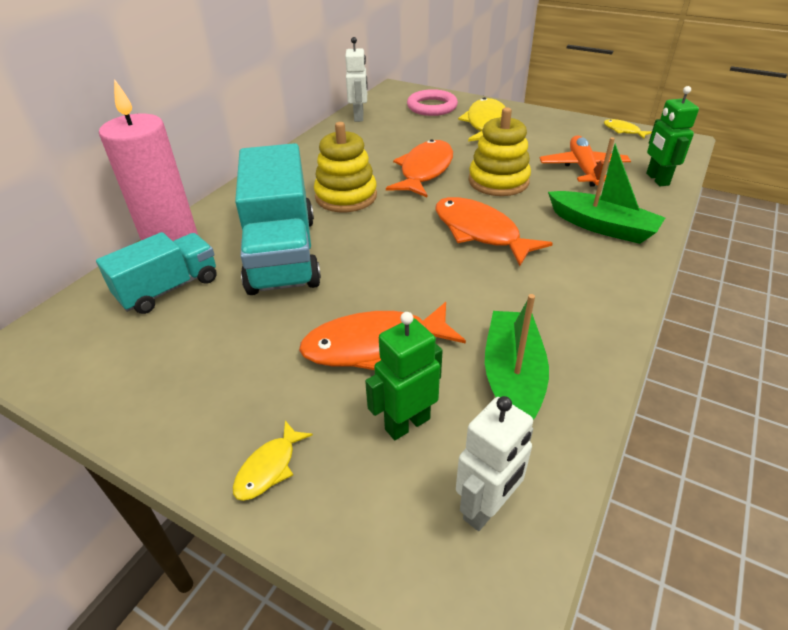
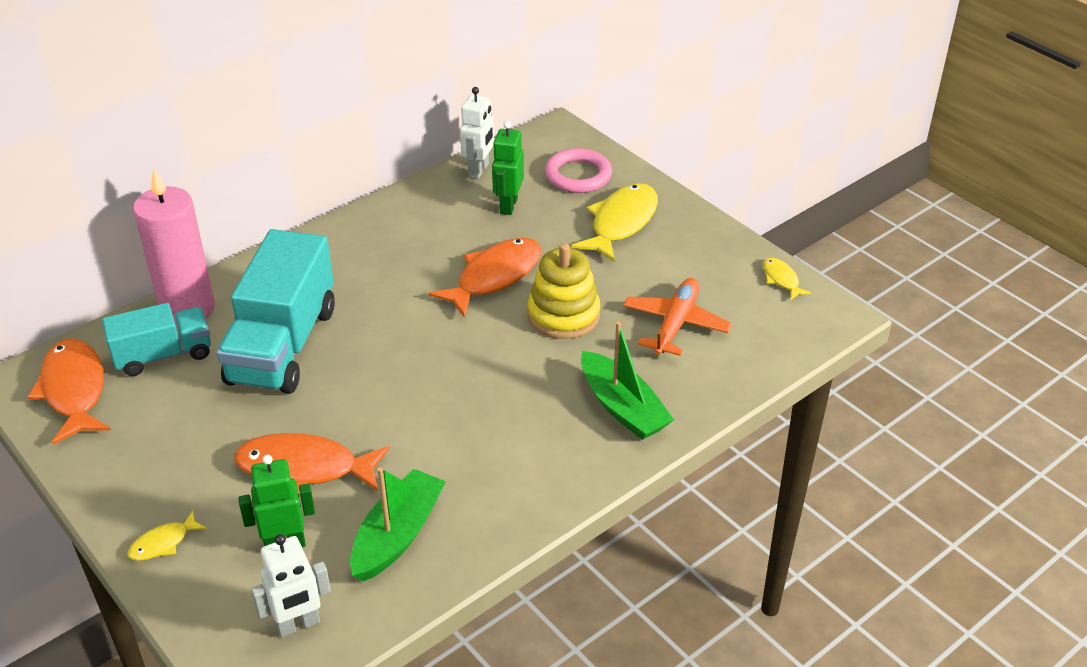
camera: 20 degrees right, 0 degrees up
yellow stacking toy [314,122,377,212] -> none
orange fish [435,197,553,266] -> orange fish moved to [28,339,111,445]
green robot [646,86,699,186] -> green robot moved to [492,121,524,215]

